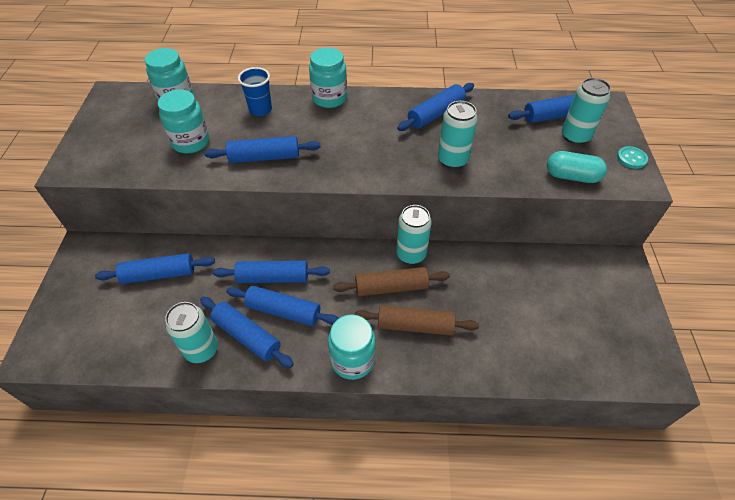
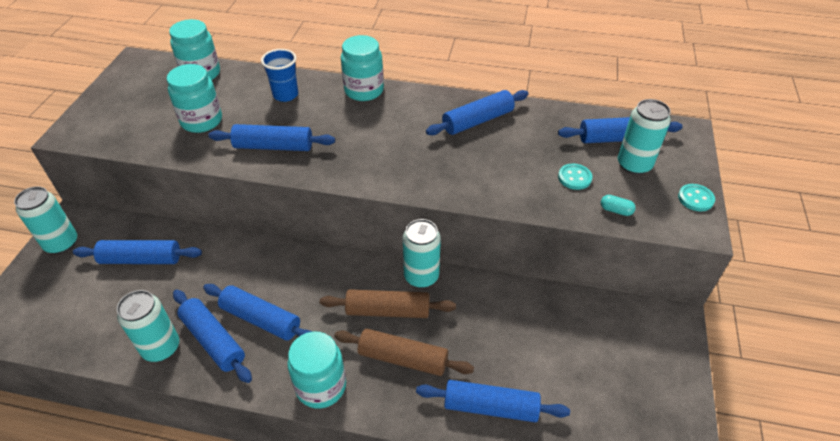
camera: 10 degrees right, 5 degrees down
blue rolling pin [213,261,330,283] -> blue rolling pin moved to [416,380,570,422]
turquoise can [438,101,478,169] -> turquoise can moved to [14,186,77,254]
turquoise capsule [547,151,607,183] -> turquoise capsule [601,195,636,216], size x0.51
none -> turquoise button [558,164,592,190]

